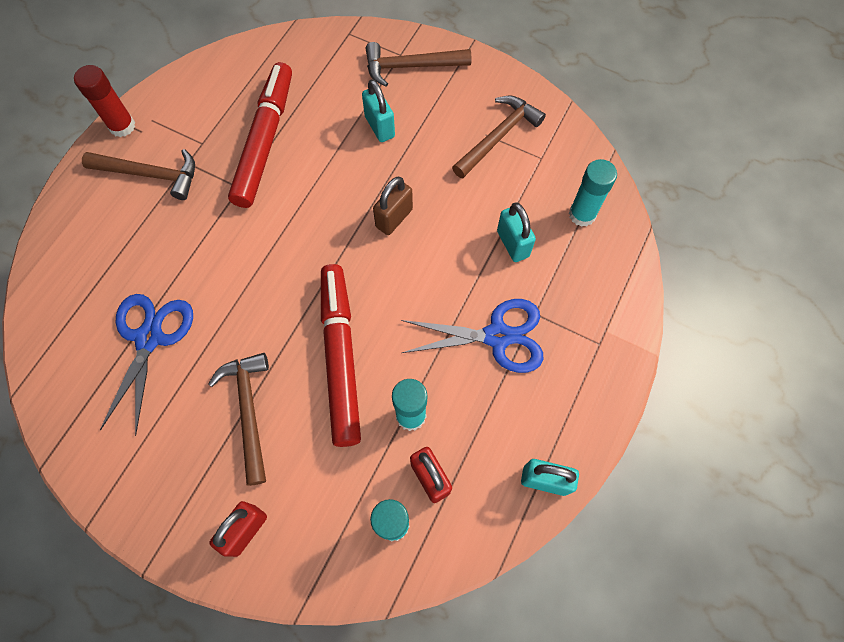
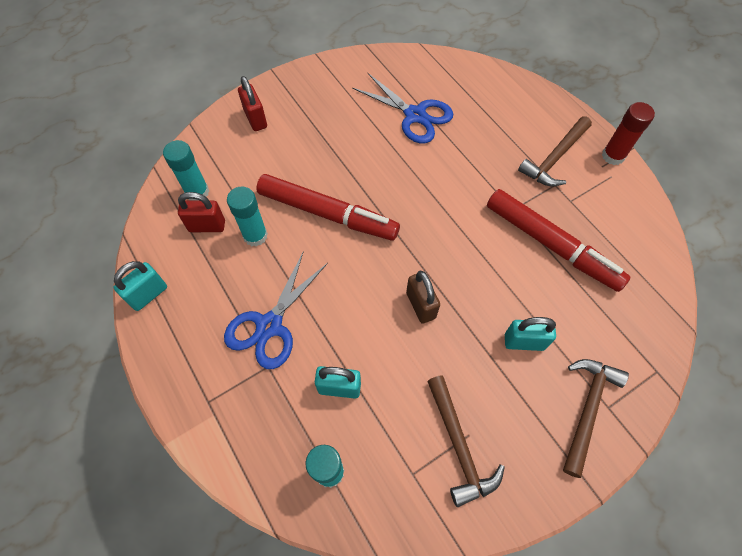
camera: 120 degrees right, 5 degrees down
brown hammer [208,353,269,486] -> none

